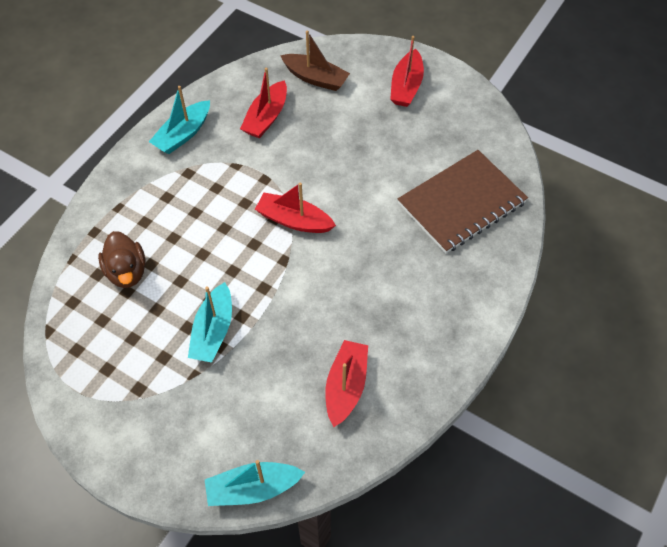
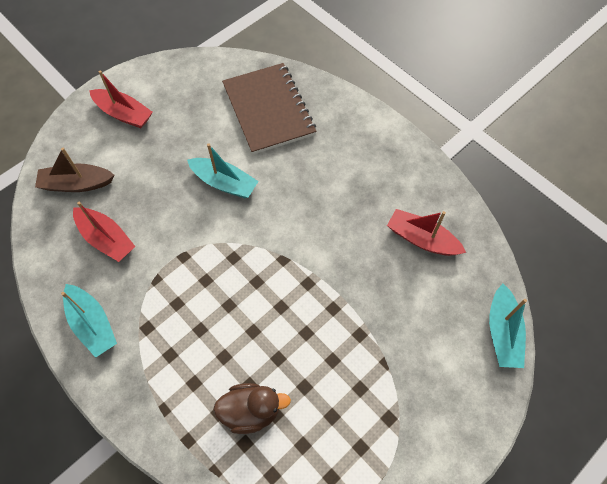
camera: 75 degrees left, 5 degrees up
turquoise boat [188,282,232,363] -> turquoise boat moved to [187,143,259,198]
red boat [255,182,336,233] -> none
brown boat [280,30,350,91] -> brown boat turned 135 degrees counterclockwise [35,148,114,192]

